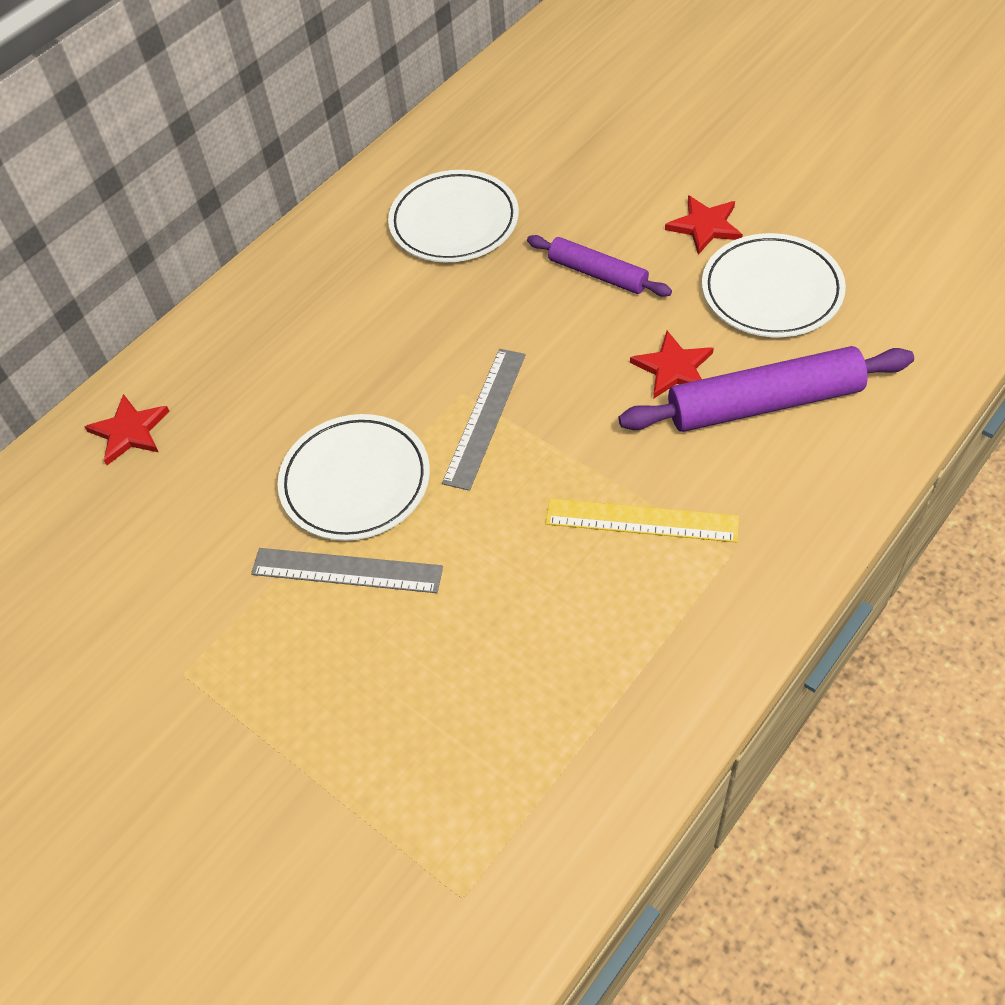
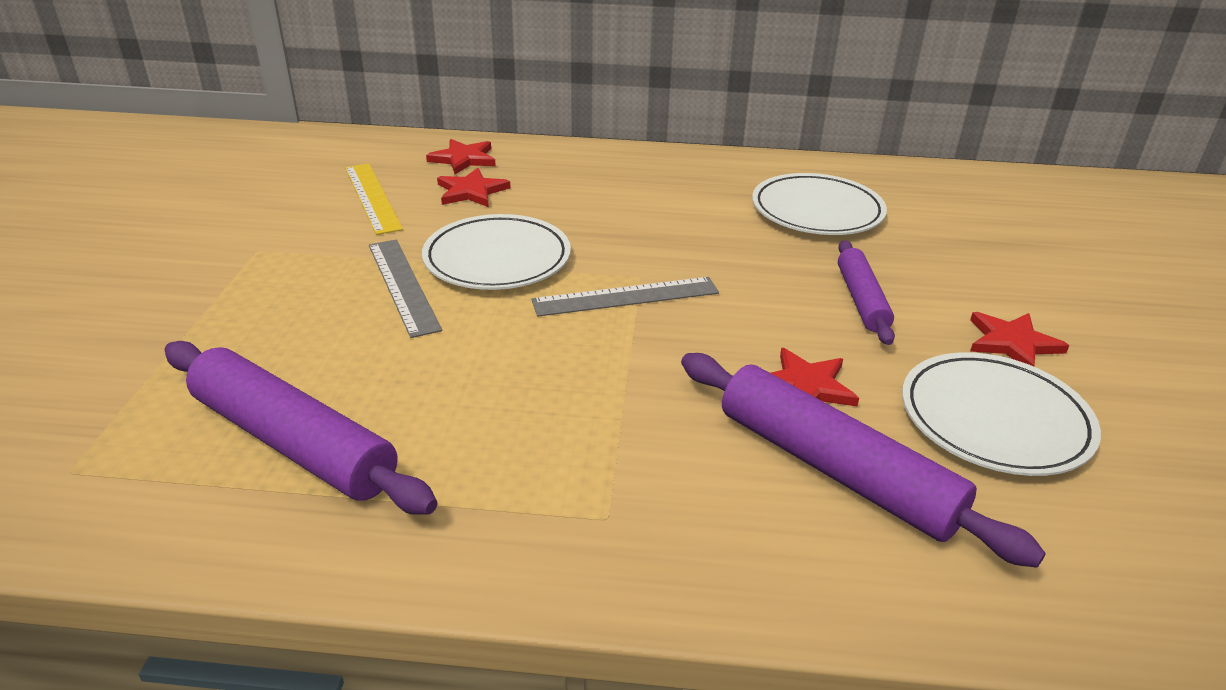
camera: 50 degrees right, 20 degrees down
yellow ruler [545,498,739,543] -> yellow ruler moved to [345,163,403,235]
none -> purple rolling pin [165,341,437,515]
none -> red star [437,168,511,207]

